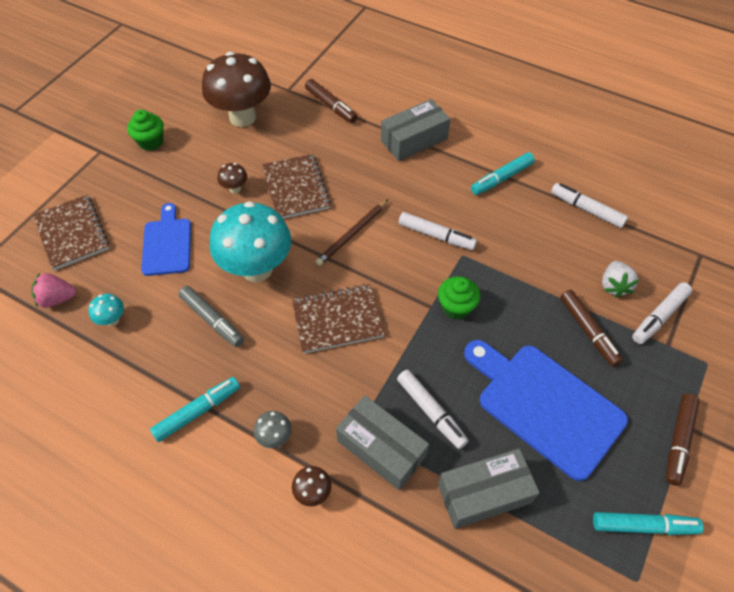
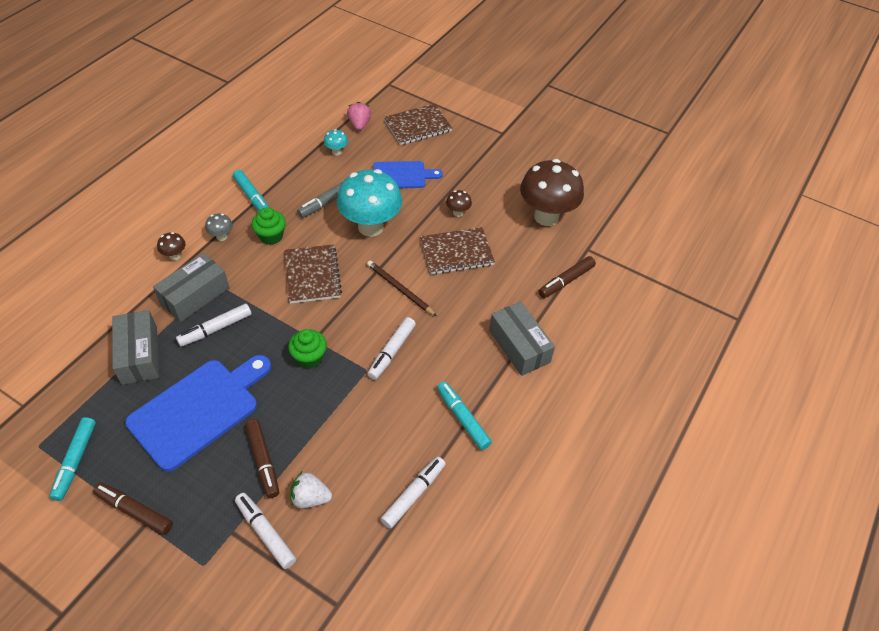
camera: 90 degrees right, 5 degrees down
green cupcake [127,110,164,151] -> green cupcake moved to [252,207,286,245]
brown marker [560,290,623,367] -> brown marker turned 90 degrees counterclockwise [245,419,279,498]

